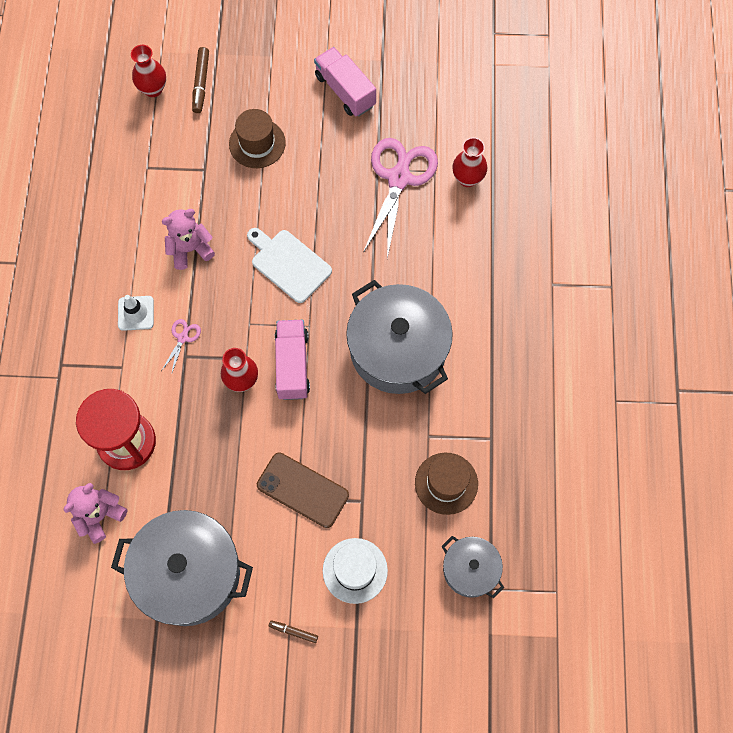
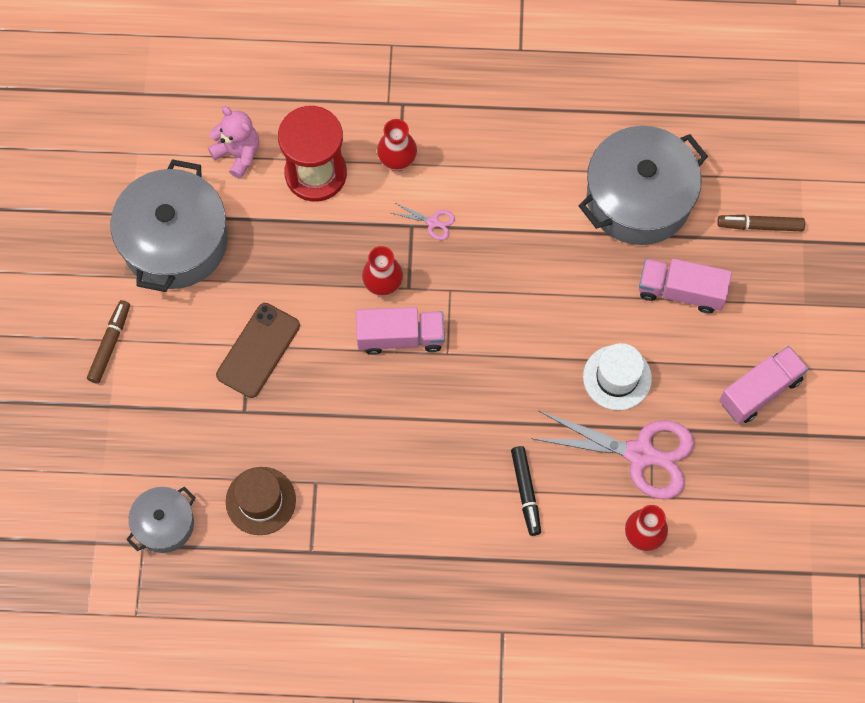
camera: 90 degrees right, 0 degrees up
white traffic cone [118,295,154,331] -> none
red vase [131,45,166,97] -> red vase moved to [377,119,417,171]
pink teddy bear [162,209,215,270] -> none
brown hat [229,109,286,168] -> pink truck [639,258,732,313]
white cutting board [247,228,332,303] -> none
brown marker [269,620,318,643] -> brown marker [87,300,130,384], size x1.69
white hat [323,538,388,604] -> white hat moved to [583,343,652,410]
grey pot [346,280,453,394] -> grey pot moved to [579,126,708,245]
none -> black marker [511,446,541,536]

